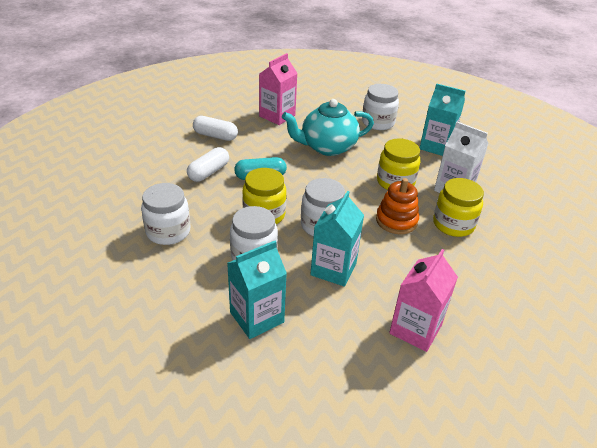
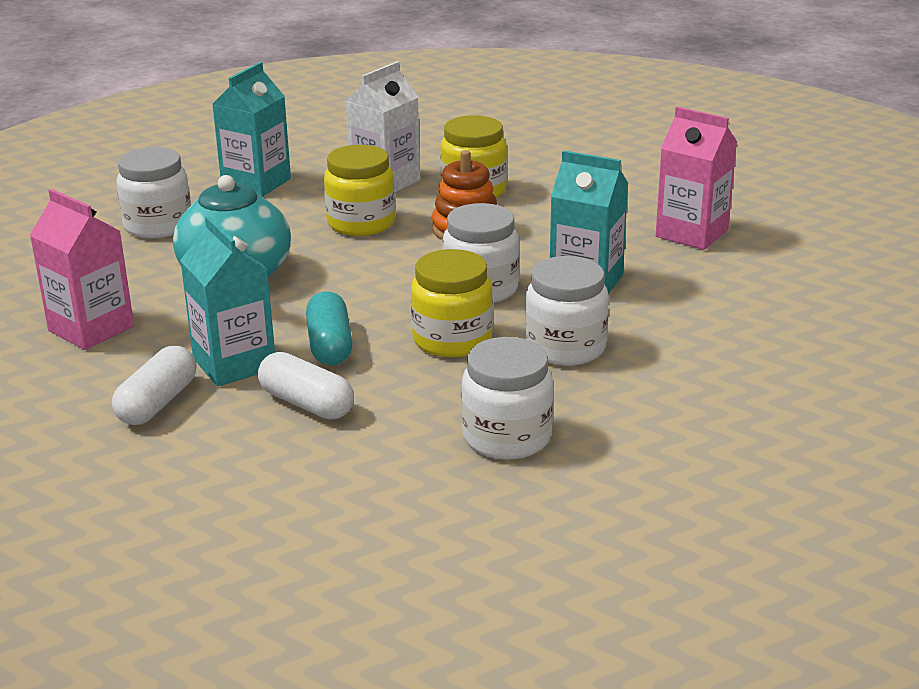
camera: 85 degrees left, 10 degrees down
turquoise carton [227,241,287,339] -> turquoise carton moved to [180,216,275,386]

